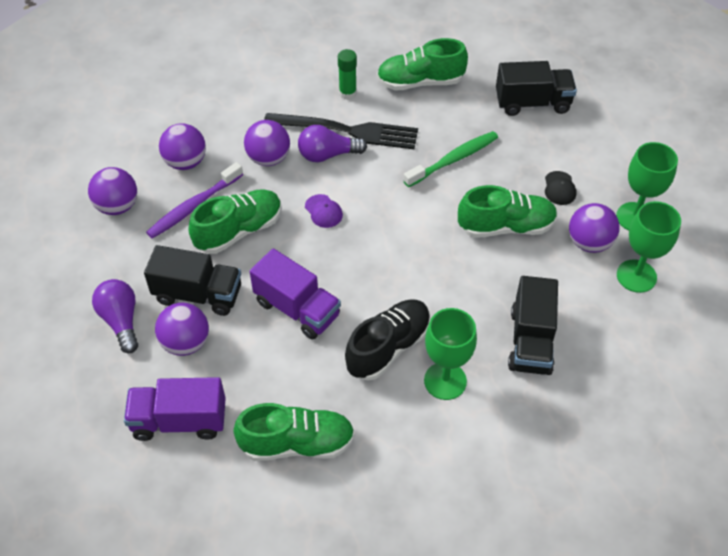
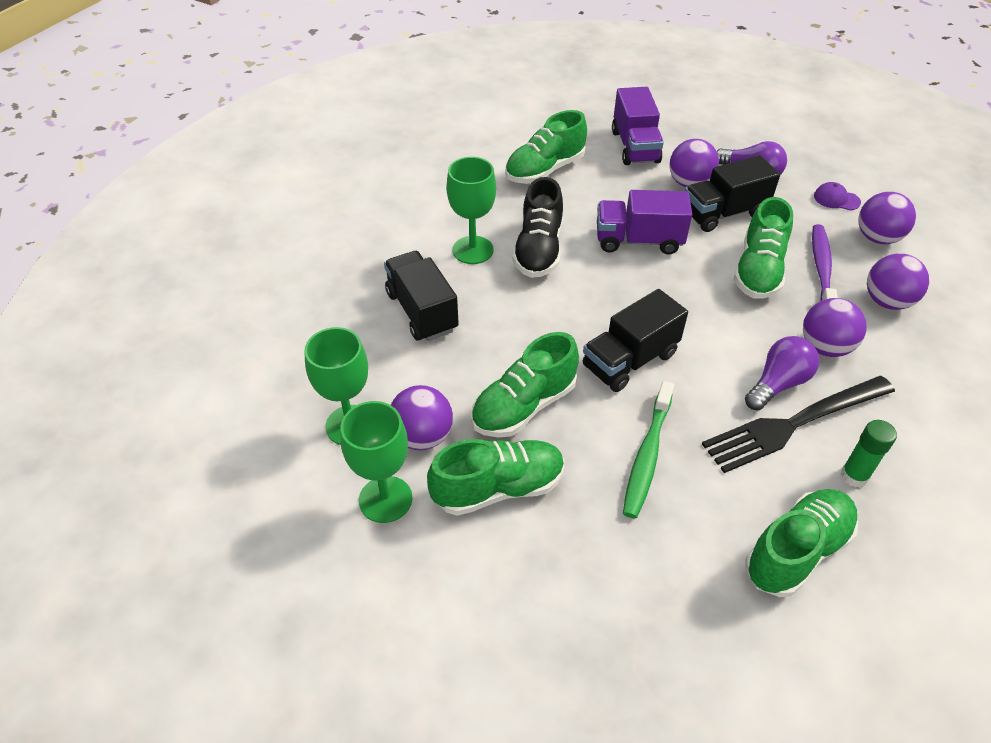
camera: 145 degrees right, 5 degrees down
purple truck [124,377,226,441] -> purple truck turned 120 degrees clockwise [612,87,664,165]
purple cap [305,194,343,228] -> purple cap moved to [814,182,861,210]
black truck [496,61,577,116] -> black truck moved to [583,289,688,392]
black cap [545,171,576,205] -> green shoe [427,439,564,516]

